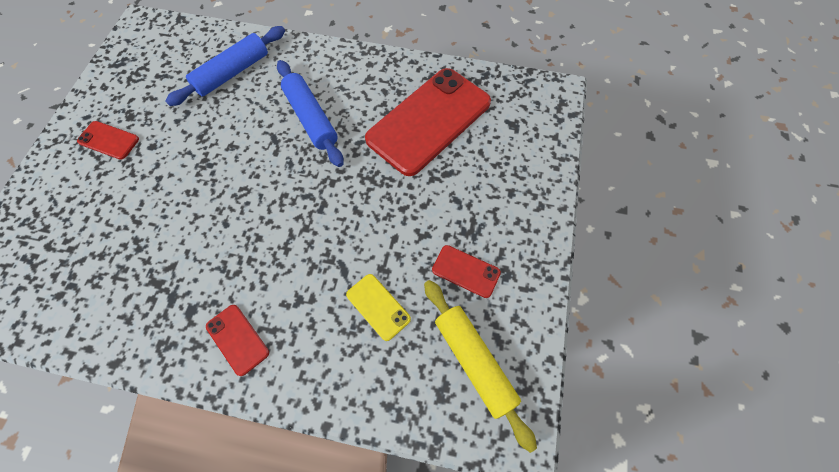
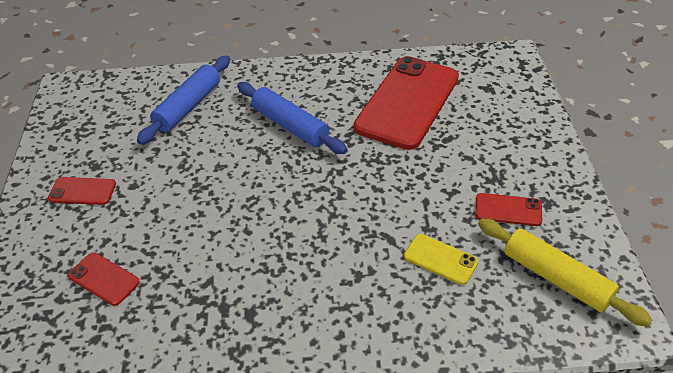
camera: 15 degrees left, 20 degrees down
red phone [206,305,269,376] -> red phone moved to [68,252,140,306]

